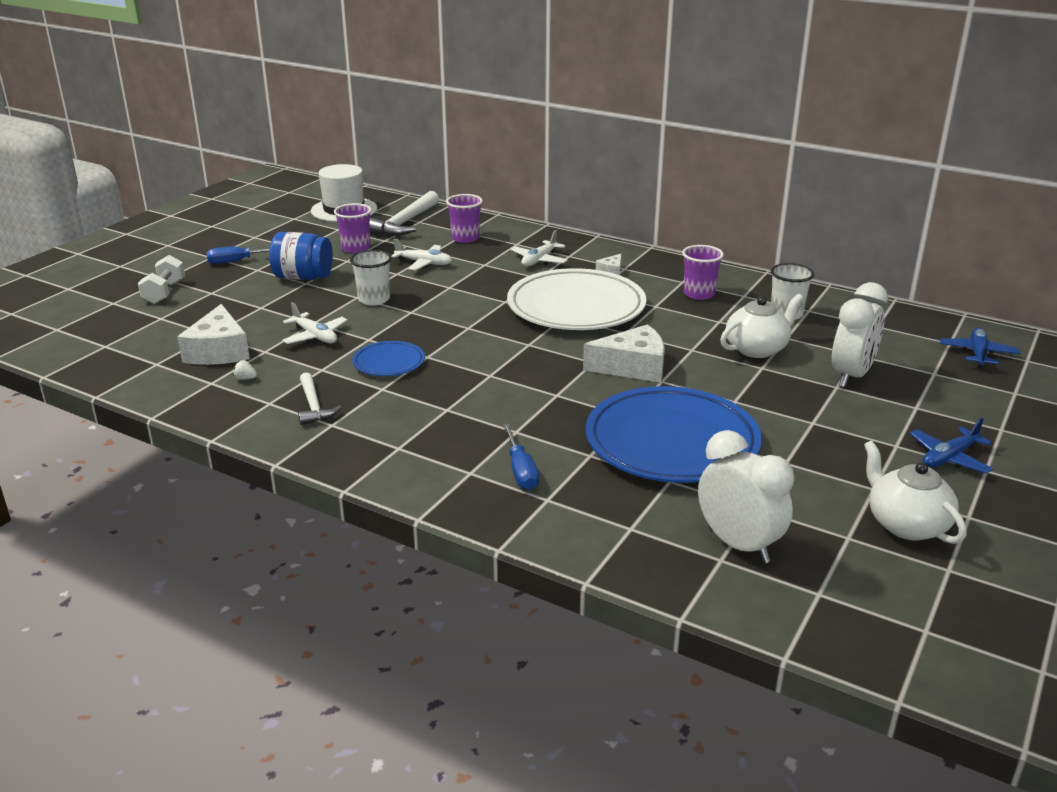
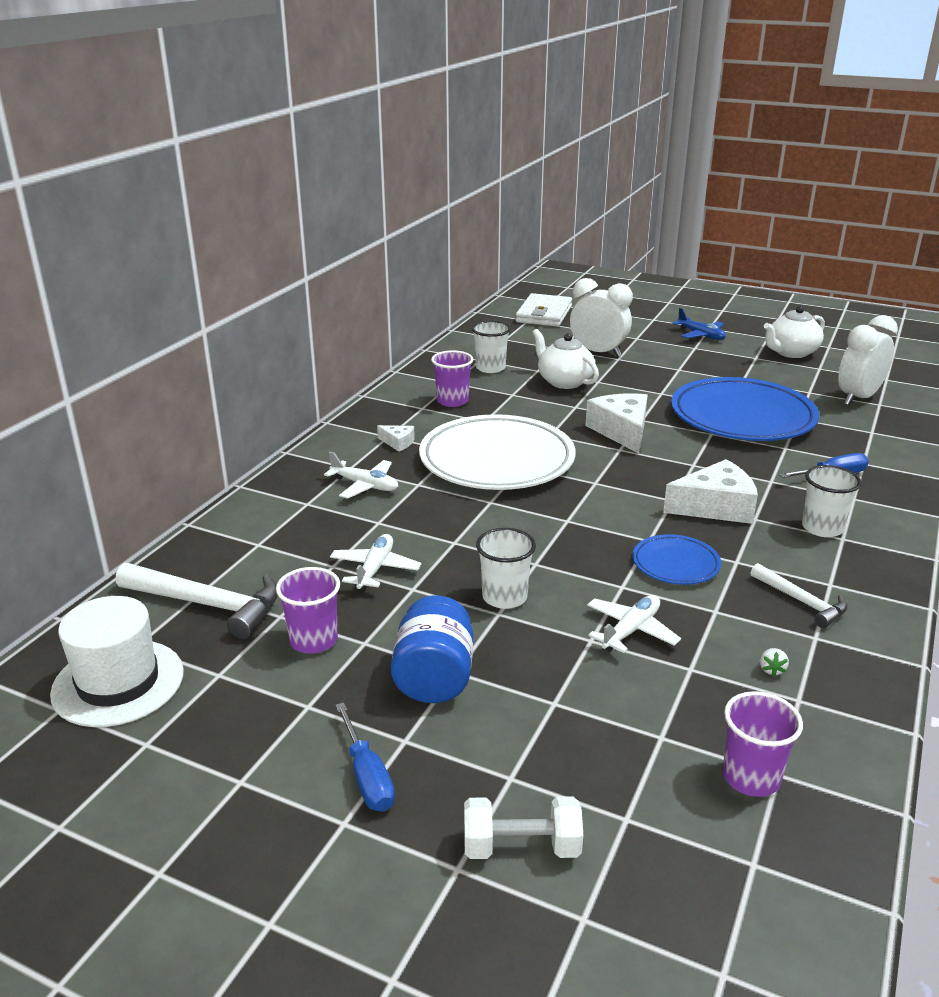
camera: 95 degrees left, 0 degrees up
white cheese [177,304,250,365] -> white cheese moved to [663,459,758,524]
white hammer [298,372,341,425] -> white hammer turned 75 degrees clockwise [750,563,848,628]
purple cup [446,194,483,243] -> purple cup moved to [722,691,803,797]
blue plane [940,328,1020,368] -> white wallet [516,293,572,327]
none -> white cup [802,465,861,537]

